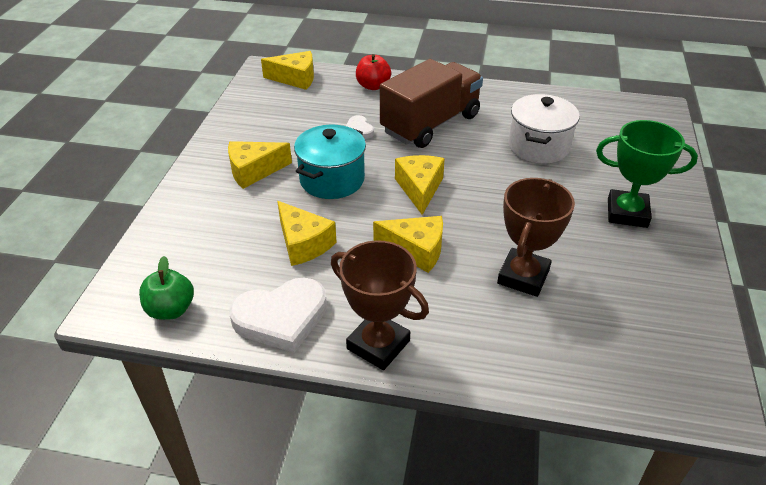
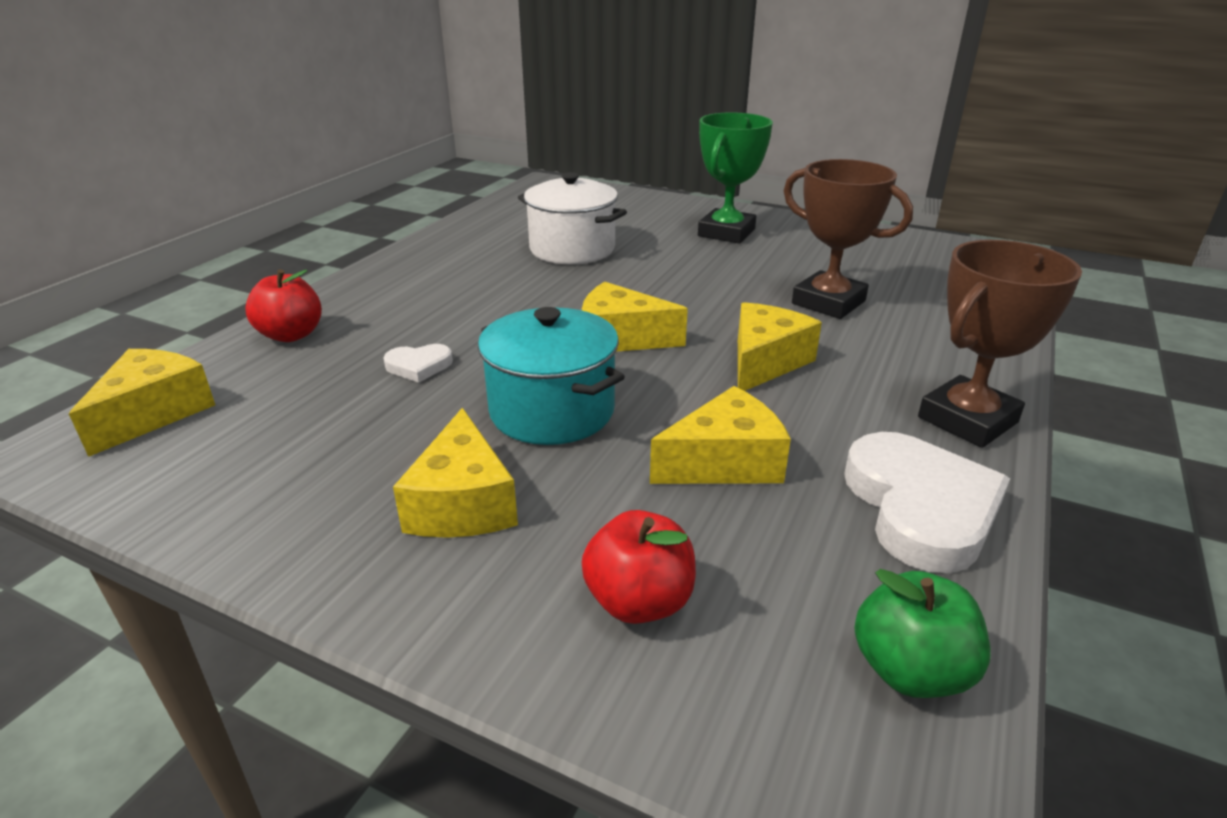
camera: 75 degrees left, 10 degrees down
brown truck [380,59,483,148] -> none
none -> red apple [581,510,696,624]

